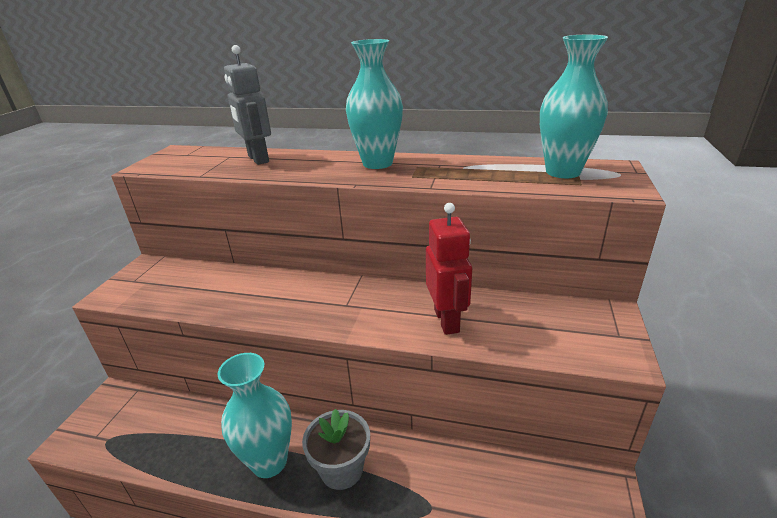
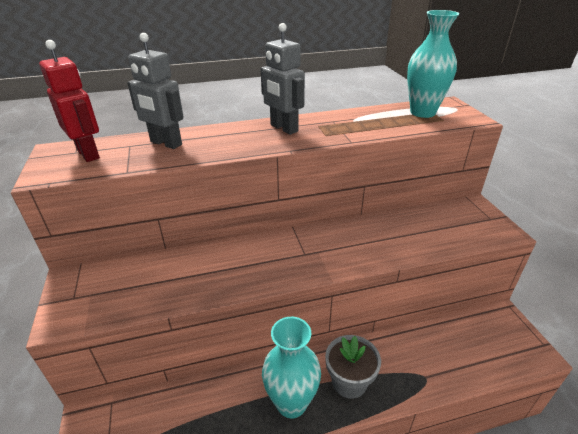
camera: 30 degrees left, 5 degrees up
turquoise vase [346,39,403,169] -> grey robot [260,23,305,135]
red robot [426,203,472,335] -> red robot moved to [39,40,100,162]

